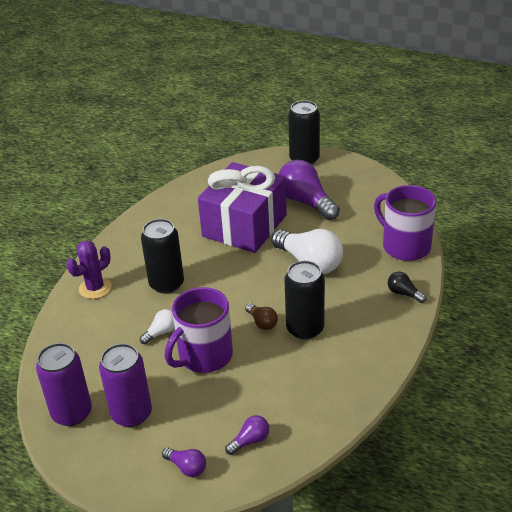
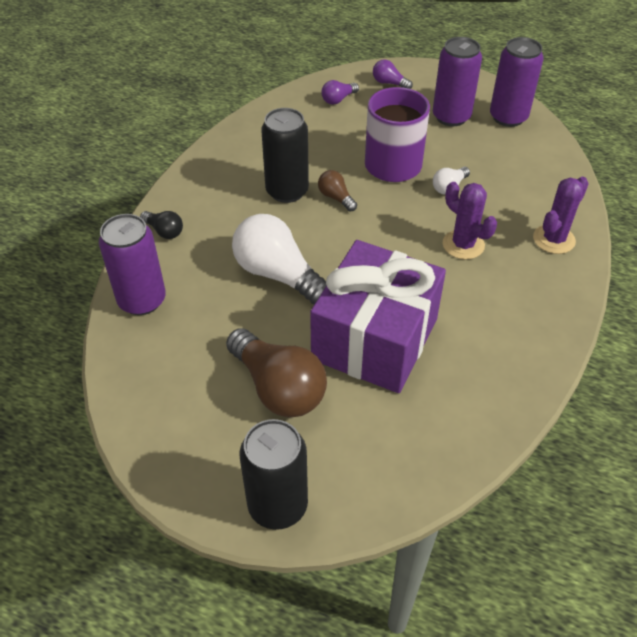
camera: 175 degrees right, 10 degrees up
black can [141,219,184,294] -> purple cactus [443,182,497,259]
purple light bulb [279,160,340,220] -> brown light bulb [226,328,327,418]
purple mug [374,185,436,261] -> purple can [99,214,166,315]

